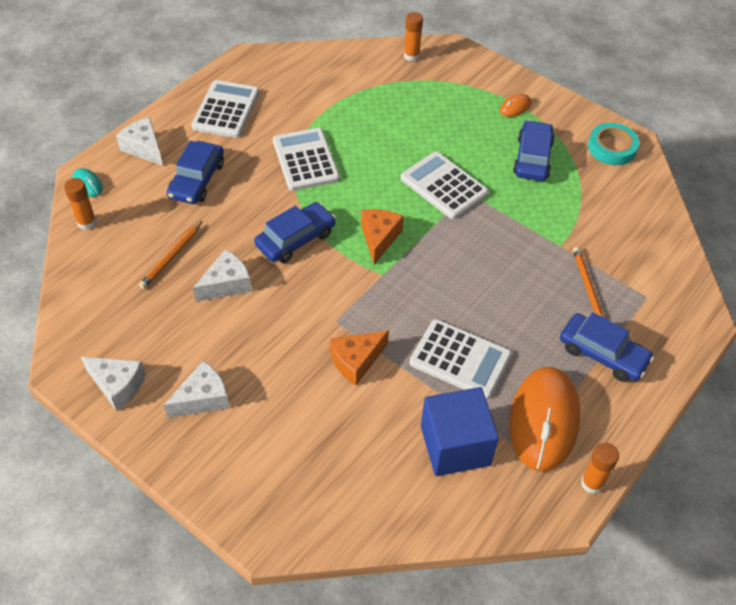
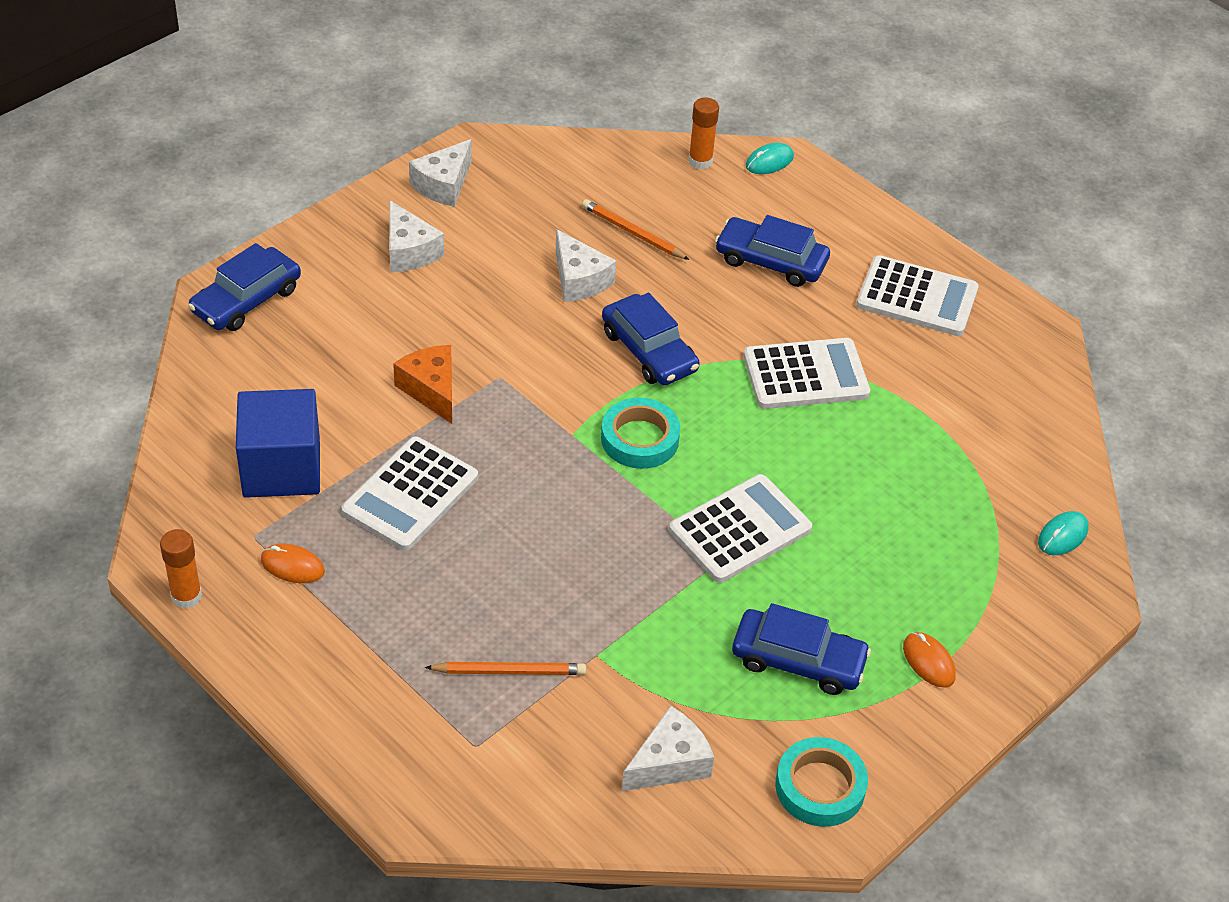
camera: 95 degrees right, 5 degrees down
white cheese [116,117,163,166] -> white cheese moved to [622,706,714,791]
orange cheese [361,209,404,264] -> turquoise tape [601,398,680,469]
orange glue stick [404,12,423,62] -> turquoise mouse [1038,511,1089,555]
orange mouse [509,367,580,471] -> orange mouse [261,544,325,583], size x0.42
blue car [560,312,654,382] -> blue car moved to [188,243,301,331]

